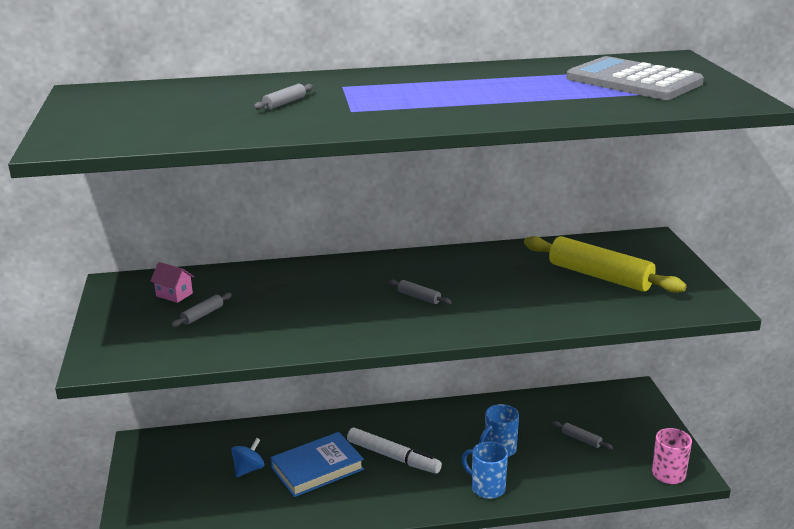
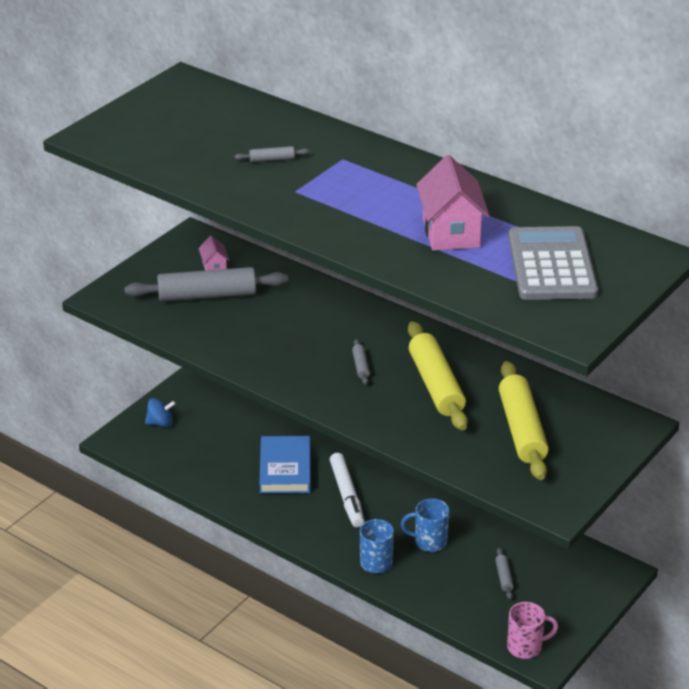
camera: 45 degrees right, 10 degrees up
grey rolling pin [171,293,232,327] -> grey rolling pin [124,267,288,302], size x2.37
blue spinning top [231,438,264,477] -> blue spinning top moved to [145,398,176,427]
blue book [270,432,364,497] -> blue book turned 75 degrees clockwise [259,436,311,494]
none -> yellow rolling pin [408,321,468,431]
none -> pink house [416,155,490,251]

